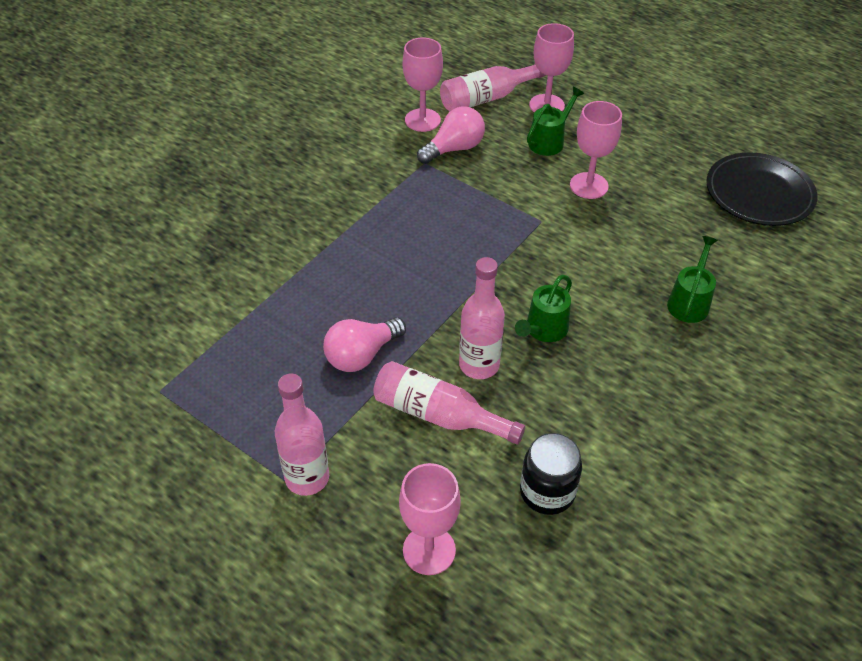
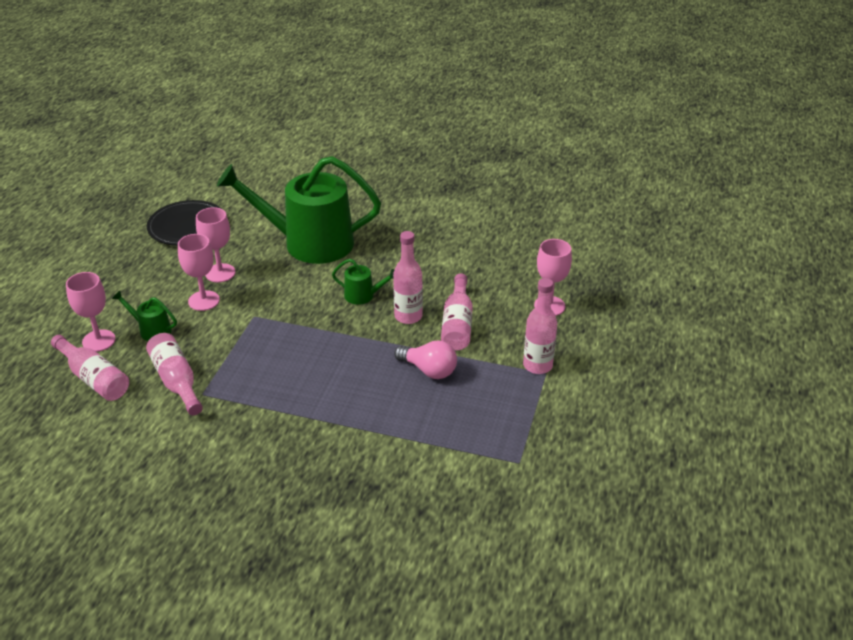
camera: 110 degrees left, 10 degrees down
pink goblet [403,38,443,132] -> pink goblet moved to [196,207,235,283]
pink light bulb [417,106,485,164] -> pink bottle [146,333,203,415]
black jar [520,433,582,515] -> none
green watering can [667,236,718,323] -> green watering can [217,156,381,264], size x2.44

